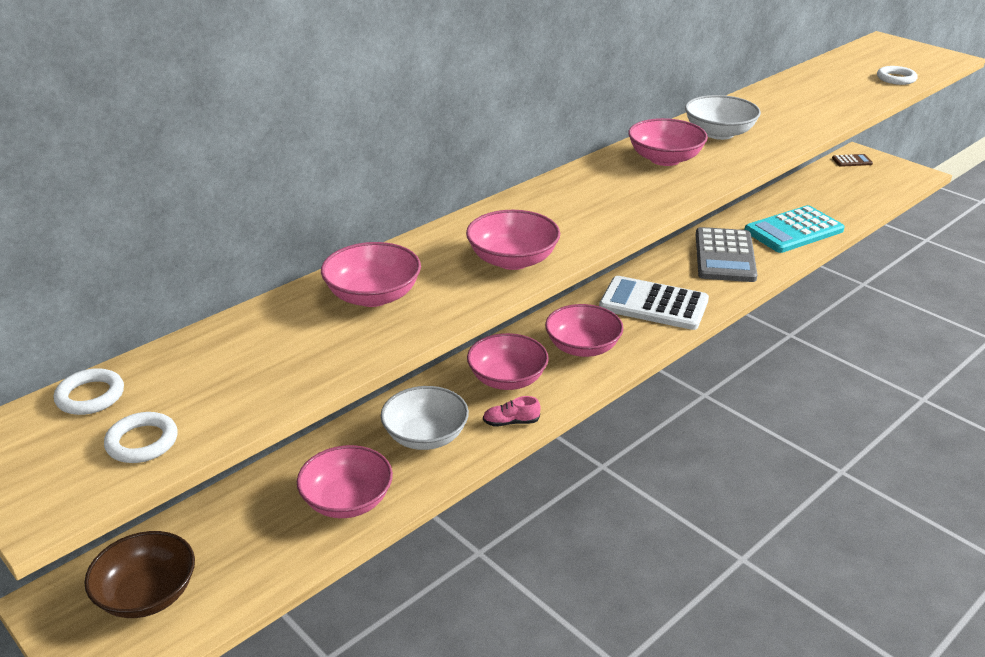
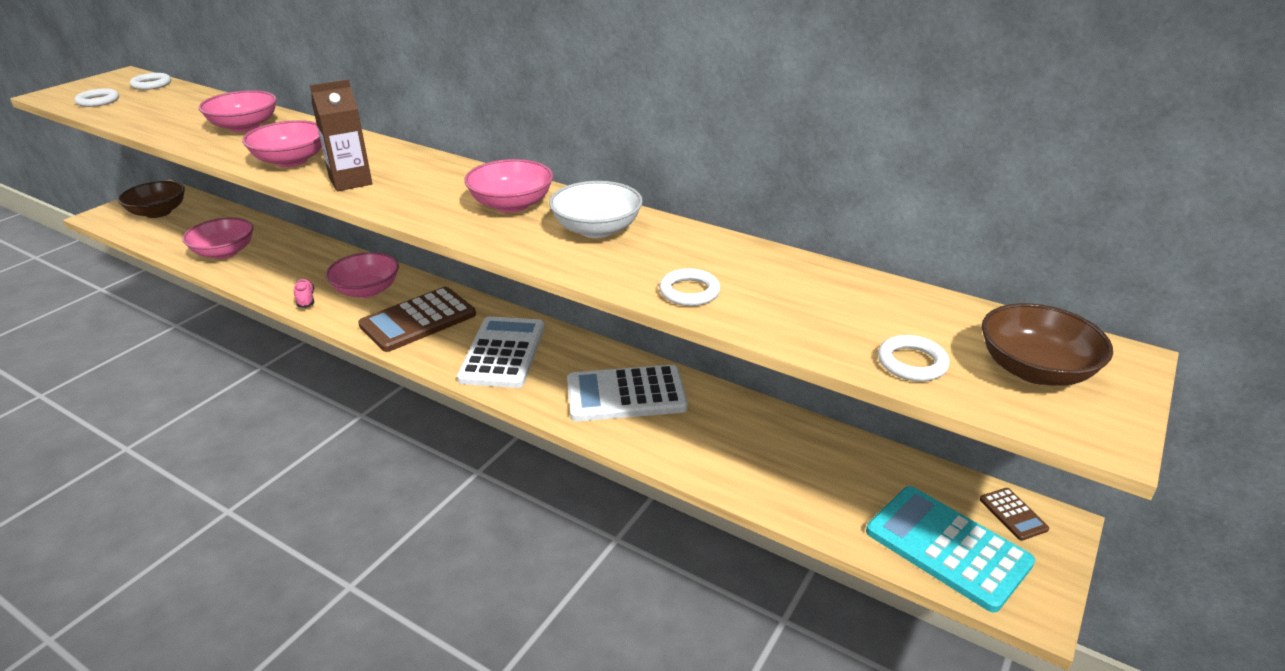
camera: 75 degrees right, 0 degrees up
white bowl [381,386,469,450] -> none
pink bowl [545,304,624,357] -> brown calculator [358,287,476,352]
grey calculator [696,227,758,282] -> white calculator [567,365,688,422]
turquoise calculator [744,205,845,253] -> turquoise calculator moved to [866,486,1035,613]
none -> brown carton [310,79,372,191]
none -> white ring [659,268,720,306]
none -> brown bowl [982,303,1113,386]

